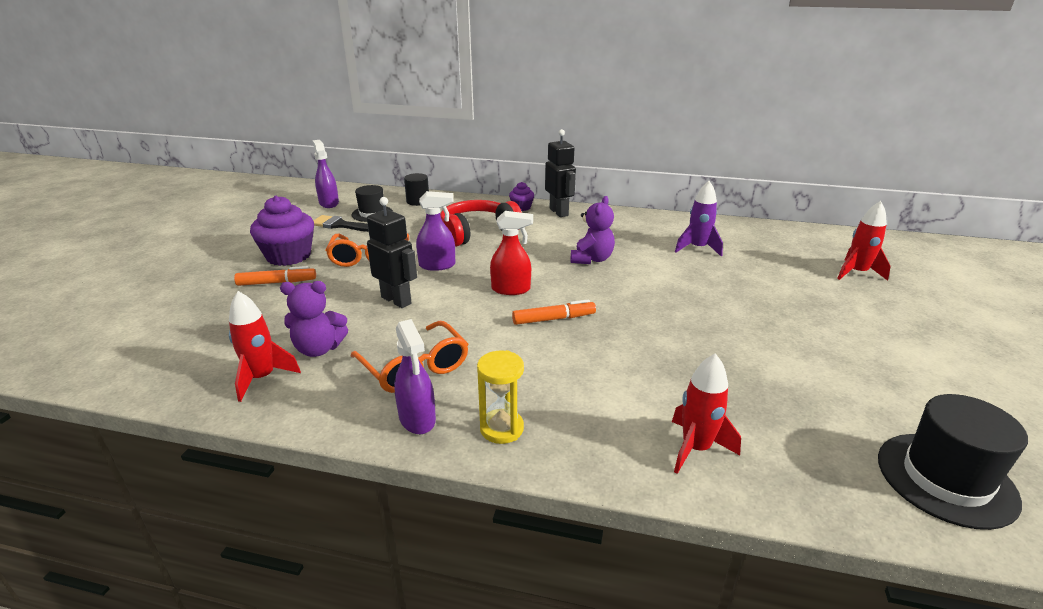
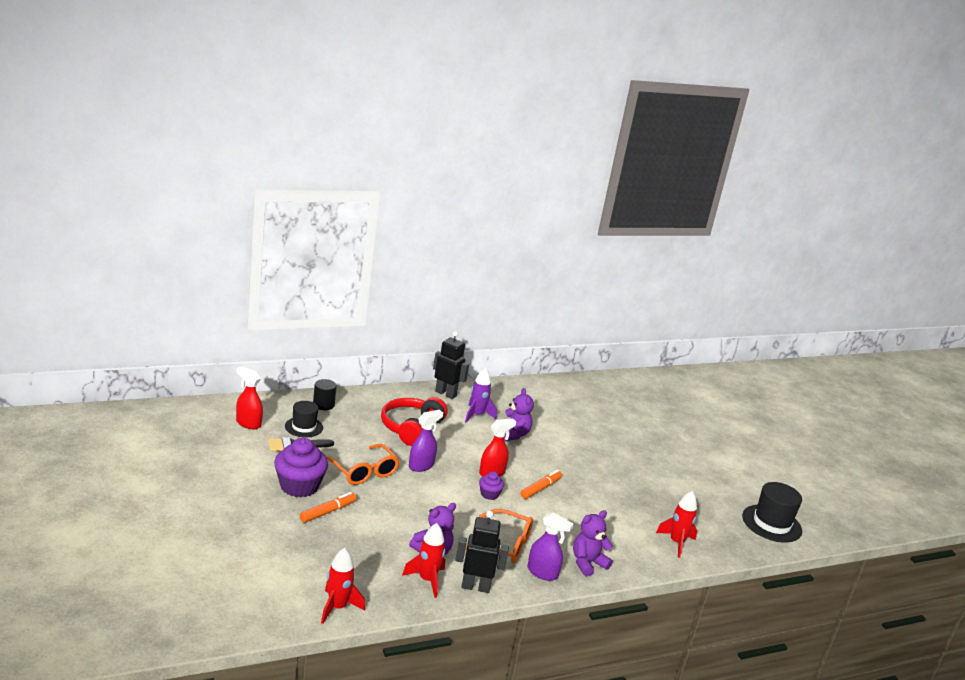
camera: 40 degrees left, 5 degrees down
purple spray bottle [312,140,339,208] -> red spray bottle [236,366,263,429]
black robot [367,197,417,308] -> black robot moved to [455,511,509,593]
yellow hourglass [477,350,524,444] -> purple teddy bear [573,510,613,576]
purple cupcake [509,182,534,211] -> purple cupcake moved to [479,471,504,500]
purple rocket [675,181,723,257] -> purple rocket moved to [465,368,497,423]
red rocket [837,201,891,281] -> red rocket moved to [321,548,365,624]

